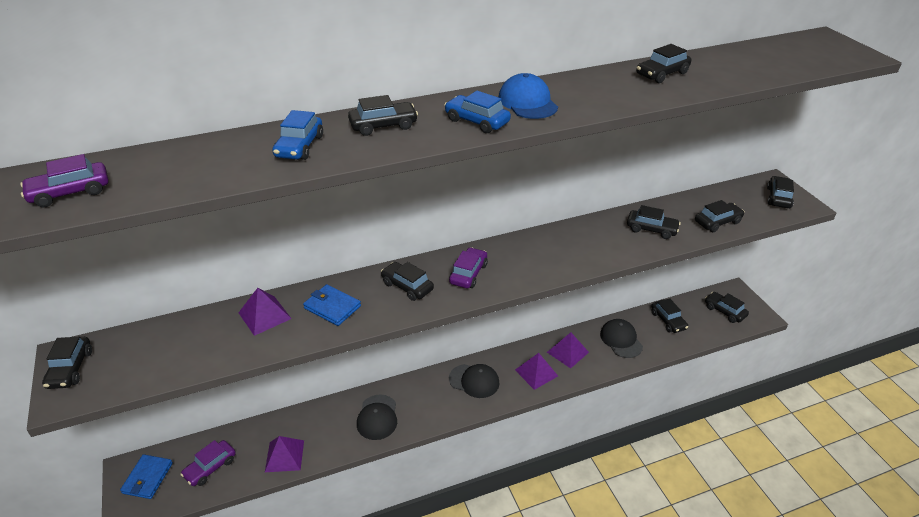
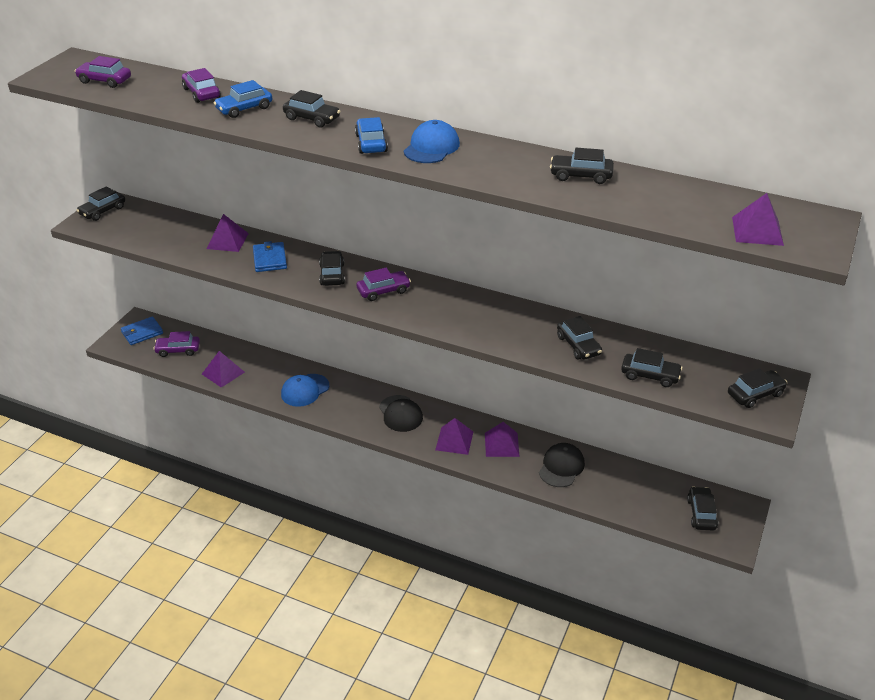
camera: 45 degrees right, 0 degrees up
black cap [357,394,397,440] -> blue cap [281,374,329,407]
black car [651,298,688,333] -> none
none -> purple car [182,68,221,103]
none -> purple pyramid [732,193,784,246]

